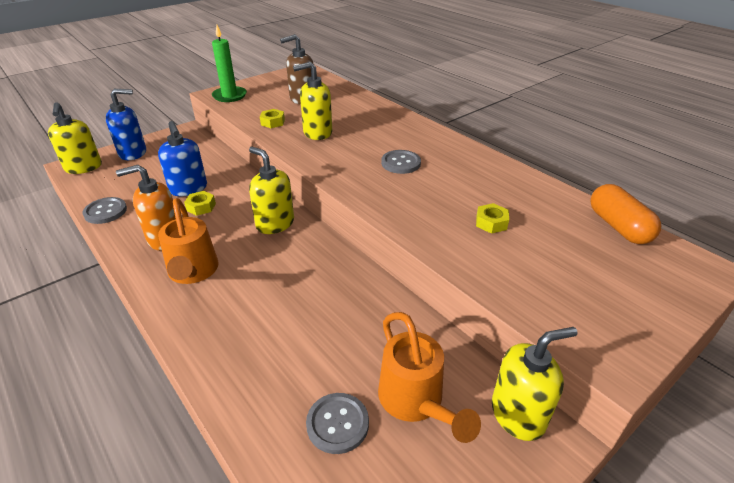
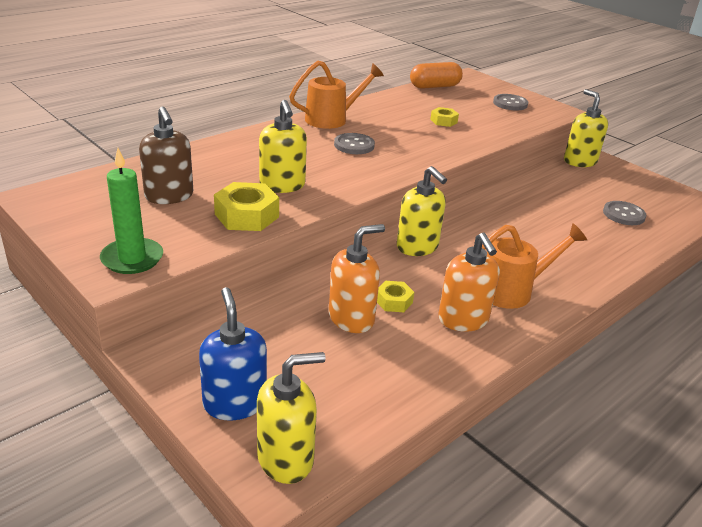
camera: 95 degrees left, 5 degrees down
grey button [82,197,127,224] -> grey button moved to [493,94,528,111]
blue soap dispenser [158,121,207,196] -> orange soap dispenser [329,224,385,333]
yellow soap dispenser [249,147,294,234] -> yellow soap dispenser turned 75 degrees counterclockwise [397,166,447,256]
yellow nut [260,109,285,128] -> yellow nut [214,182,279,231], size x1.75
orange watering can [378,312,481,443] -> orange watering can moved to [289,61,384,129]

